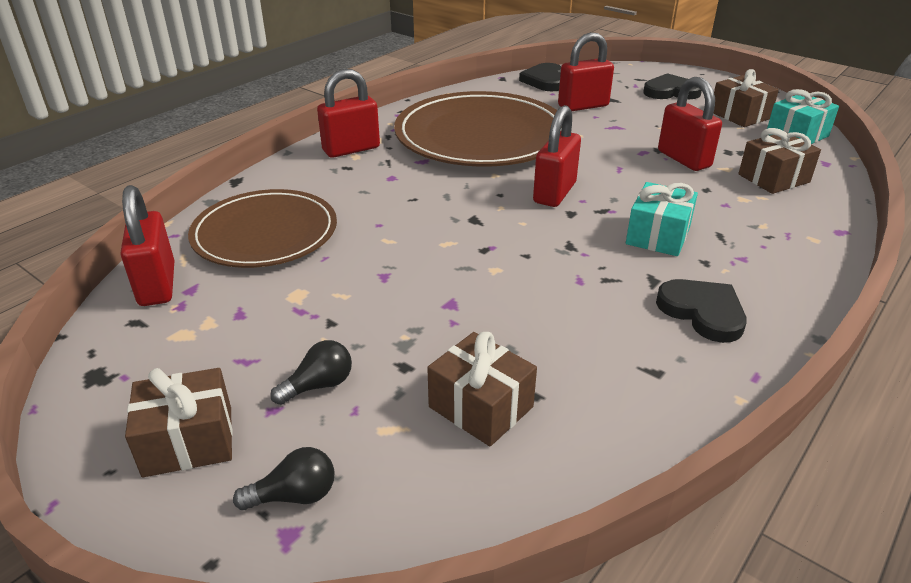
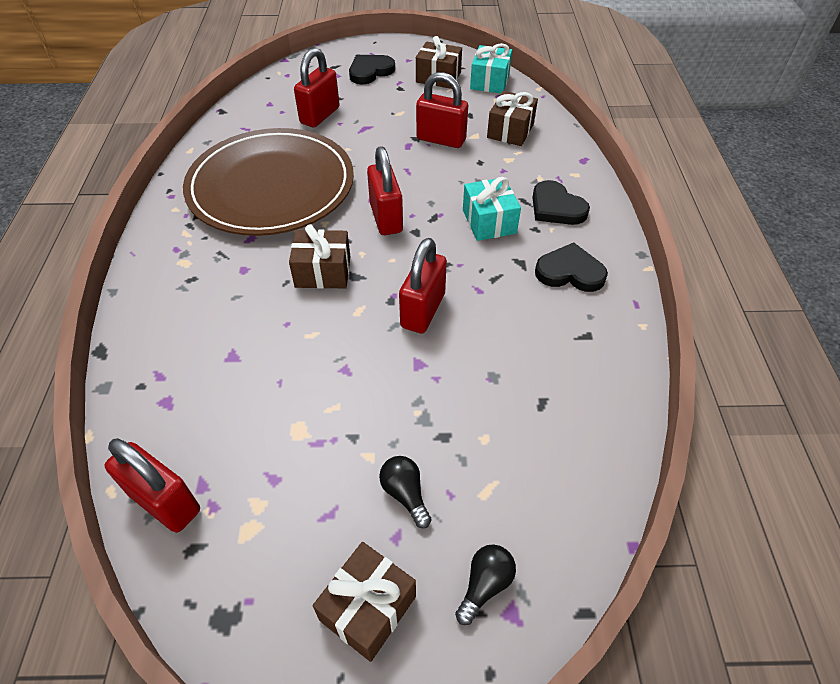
camera: 40 degrees left, 15 degrees up
brown plate [188,189,337,268] -> none
black light bulb [270,340,352,405] -> black light bulb turned 45 degrees counterclockwise [379,456,431,528]
red padlock [317,69,380,158] -> red padlock moved to [399,238,447,334]
brown gift [427,332,537,446] -> brown gift moved to [289,224,350,289]
black heart [519,63,561,91] -> black heart moved to [532,180,590,225]

